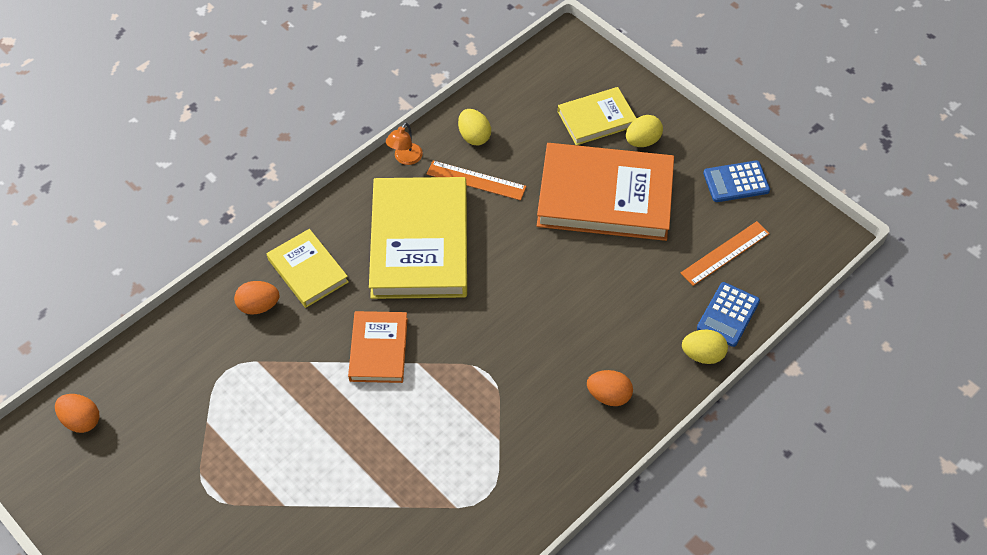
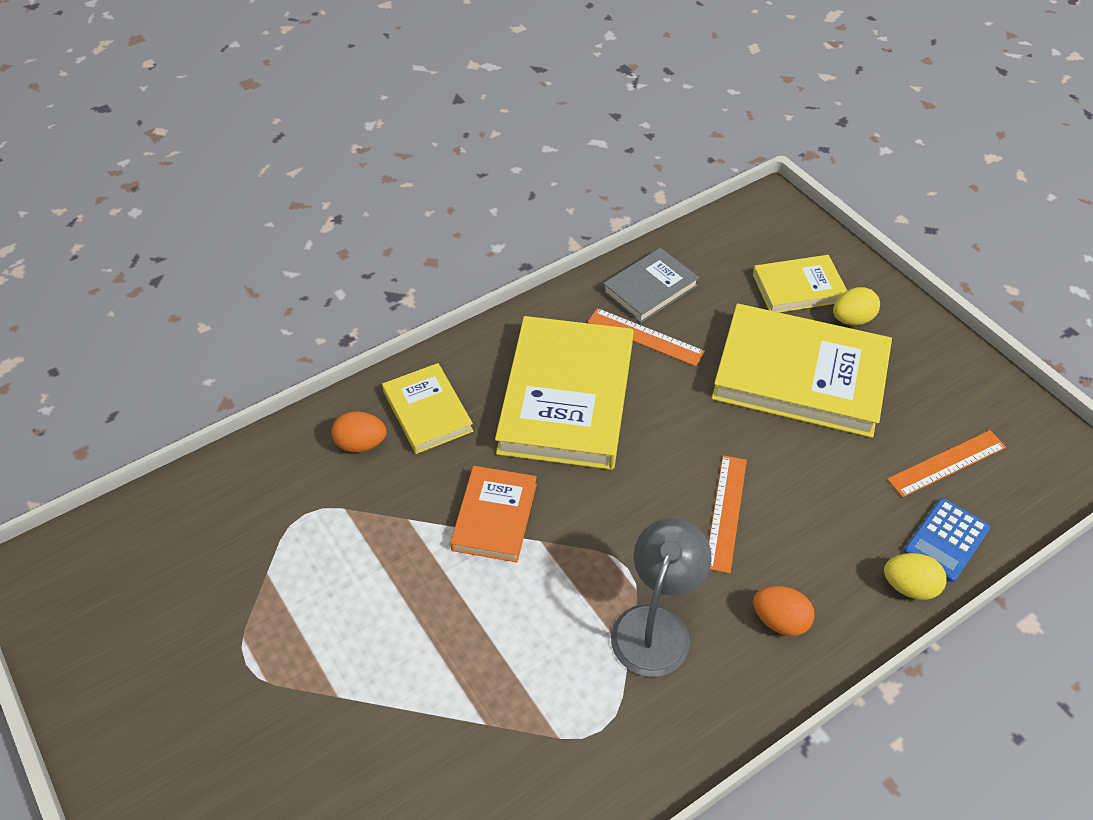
camera: 10 degrees right, 5 degrees down
orange egg [55,394,99,433] -> none
orange lamp [386,123,423,165] -> none
yellow egg [458,109,491,145] -> grey book [603,248,699,323]
orange book [537,143,674,241] -> yellow book [711,304,892,438]
blue calculator [703,161,770,202] -> none
none -> grey lamp [611,518,711,677]
none -> orange ruler [709,455,747,573]

